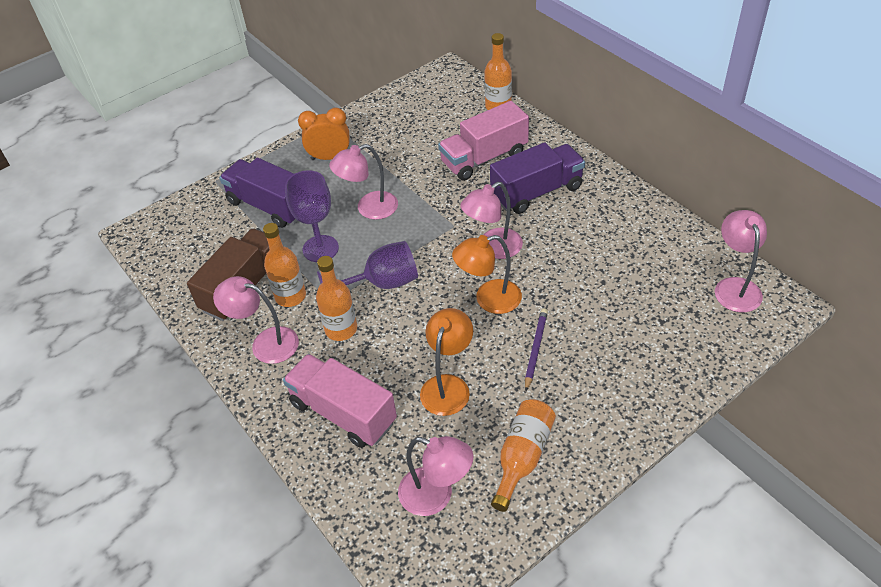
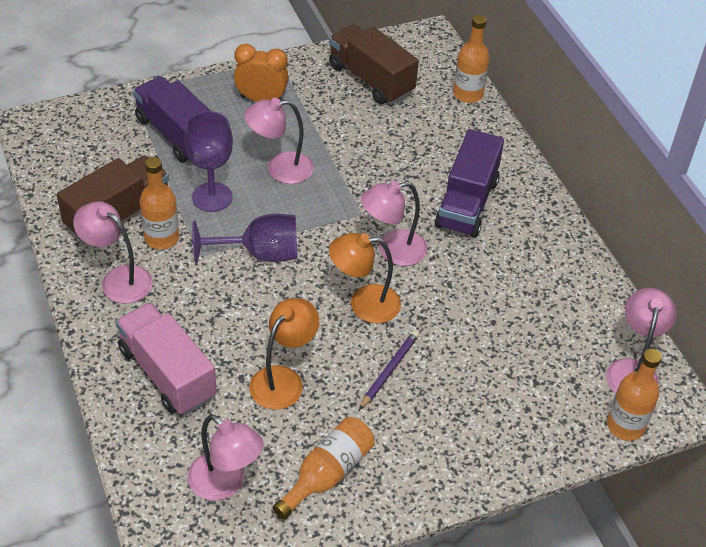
camera: 10 degrees right, 0 degrees up
orange bottle [316,256,357,341] -> orange bottle moved to [607,349,662,441]
pink truck [438,101,529,181] -> none
purple truck [490,142,585,214] -> purple truck turned 120 degrees clockwise [435,129,504,238]
none -> brown truck [329,24,419,104]

